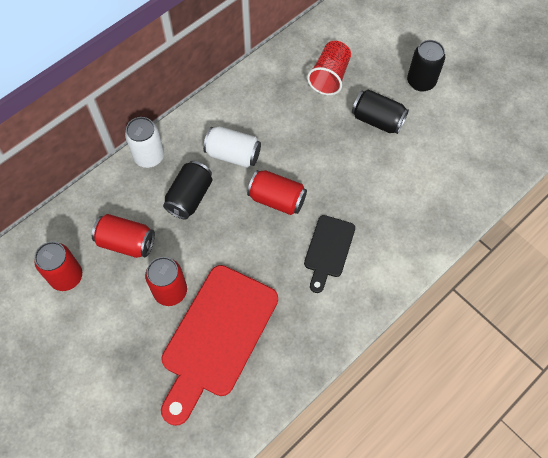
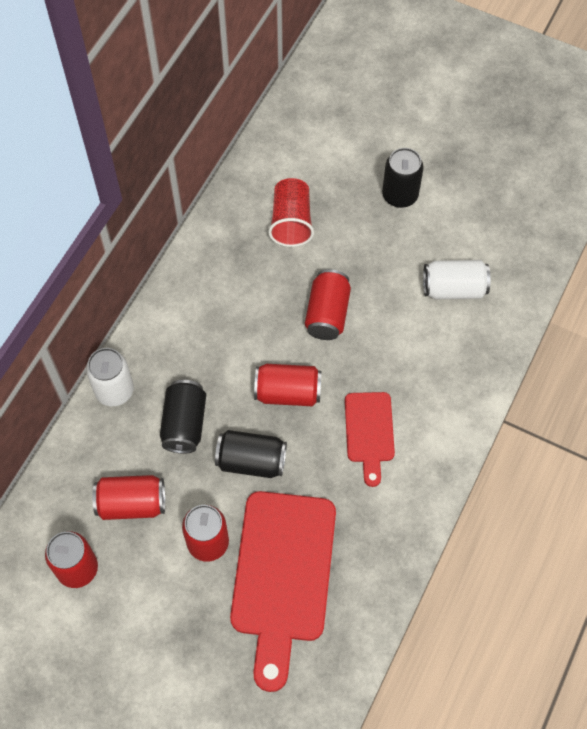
camera: 20 degrees left, 0 degrees up
white can [203,126,261,168] -> white can moved to [423,260,490,299]
black cutting board [304,215,355,293] -> red cutting board [345,392,395,487]
black can [352,89,409,134] -> black can moved to [215,430,287,478]
none -> red can [305,269,351,340]

